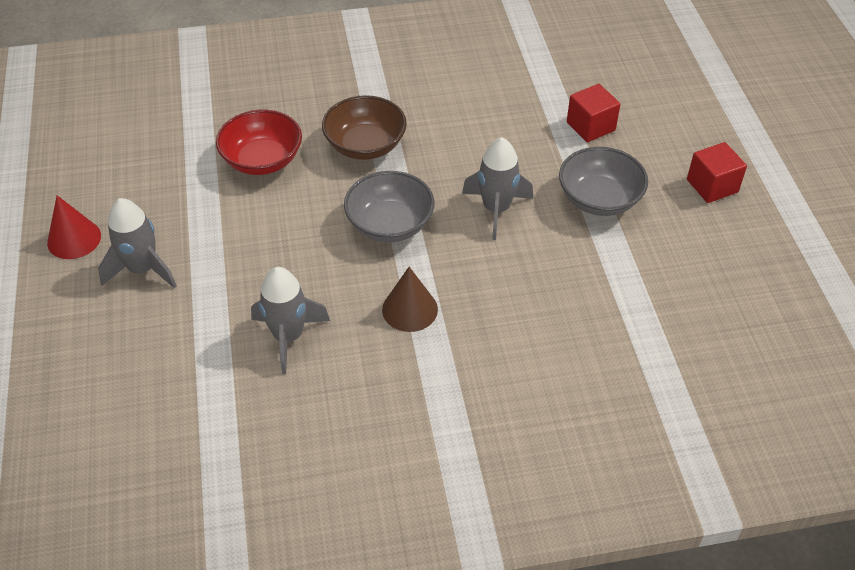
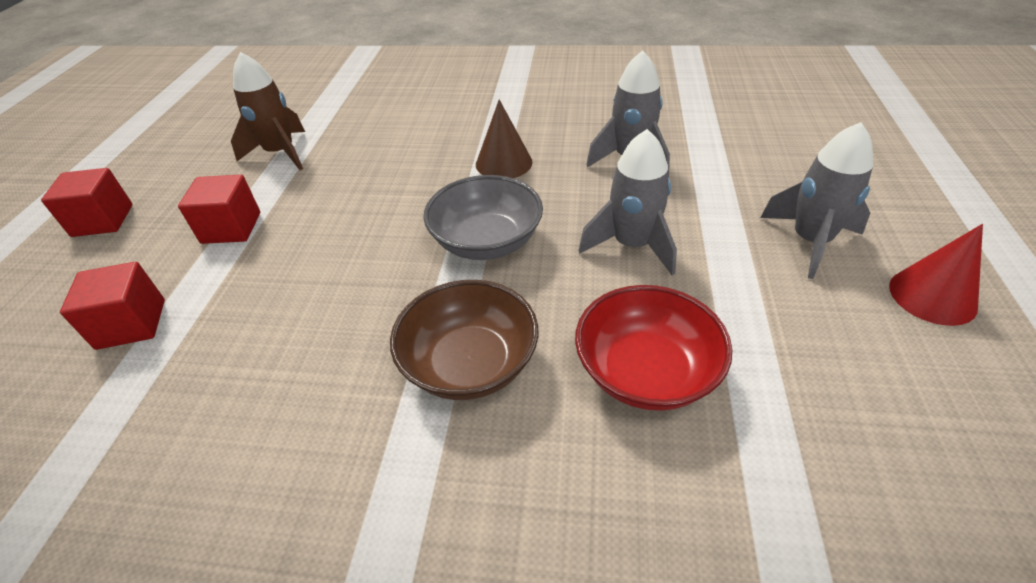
camera: 160 degrees left, 5 degrees down
grey rocket [462,137,533,240] -> grey rocket moved to [579,129,677,275]
grey bowl [559,147,648,216] -> red cube [178,175,260,244]
none -> brown rocket [231,52,305,170]

